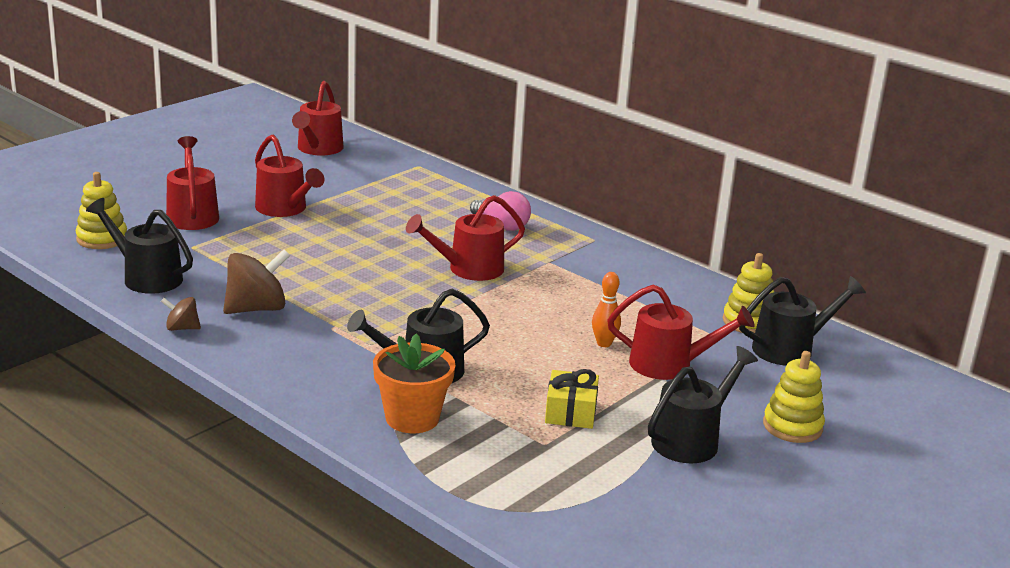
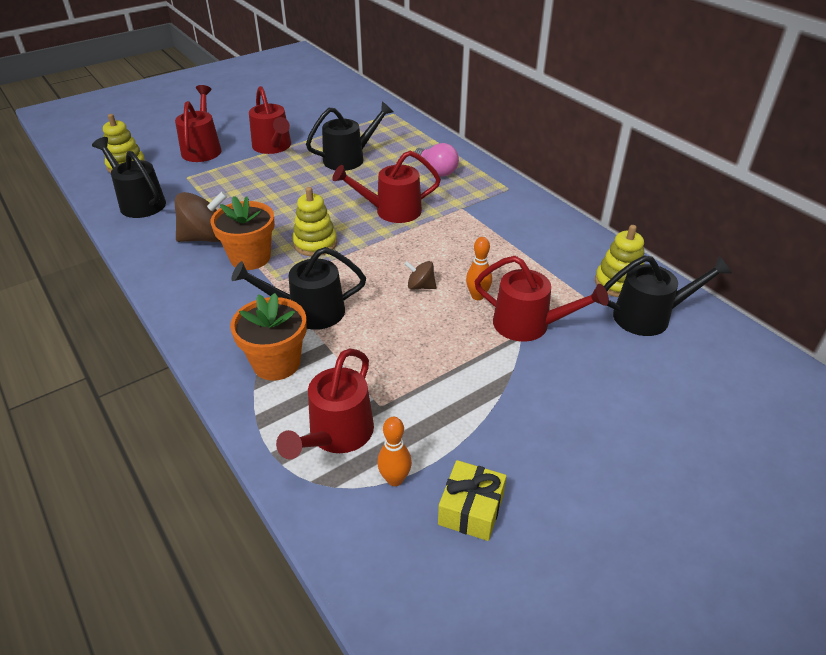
camera: 15 degrees right, 15 degrees up
brown spinning top [161,297,201,331] -> brown spinning top moved to [405,261,436,290]
red watering can [292,81,344,155] -> red watering can moved to [276,349,374,459]
yellow gift [545,369,599,429] -> yellow gift moved to [438,460,507,541]
black watering can [648,346,758,463] -> black watering can moved to [306,101,394,171]
yellow stacking toy [763,351,825,443] -> yellow stacking toy moved to [292,187,337,256]
none -> orange flower pot [211,196,275,270]
none -> orange bowling pin [377,417,412,486]

